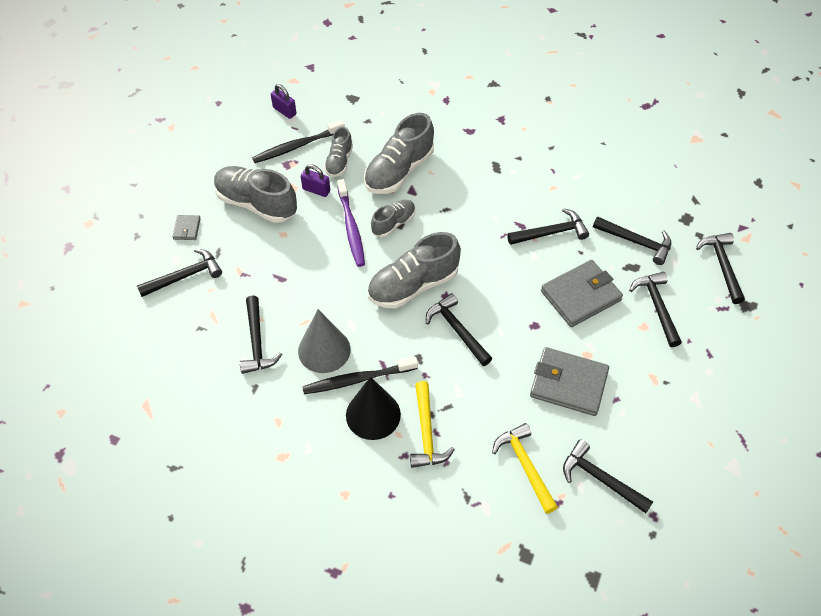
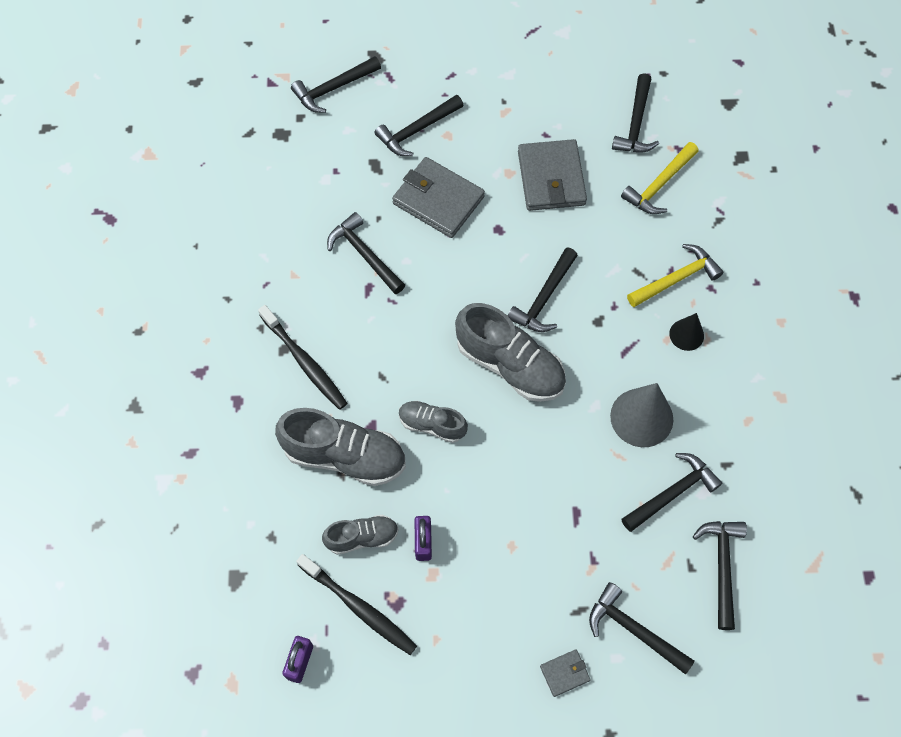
camera: 115 degrees left, 10 degrees up
grey shoe [214,166,297,223] -> none
black toothbrush [302,357,418,394] -> black toothbrush moved to [258,305,348,410]
purple toothbrush [337,179,365,267] -> none
black cone [346,377,401,440] -> black cone [669,313,704,351], size x0.57
black hammer [593,216,671,265] -> black hammer moved to [693,521,747,630]

